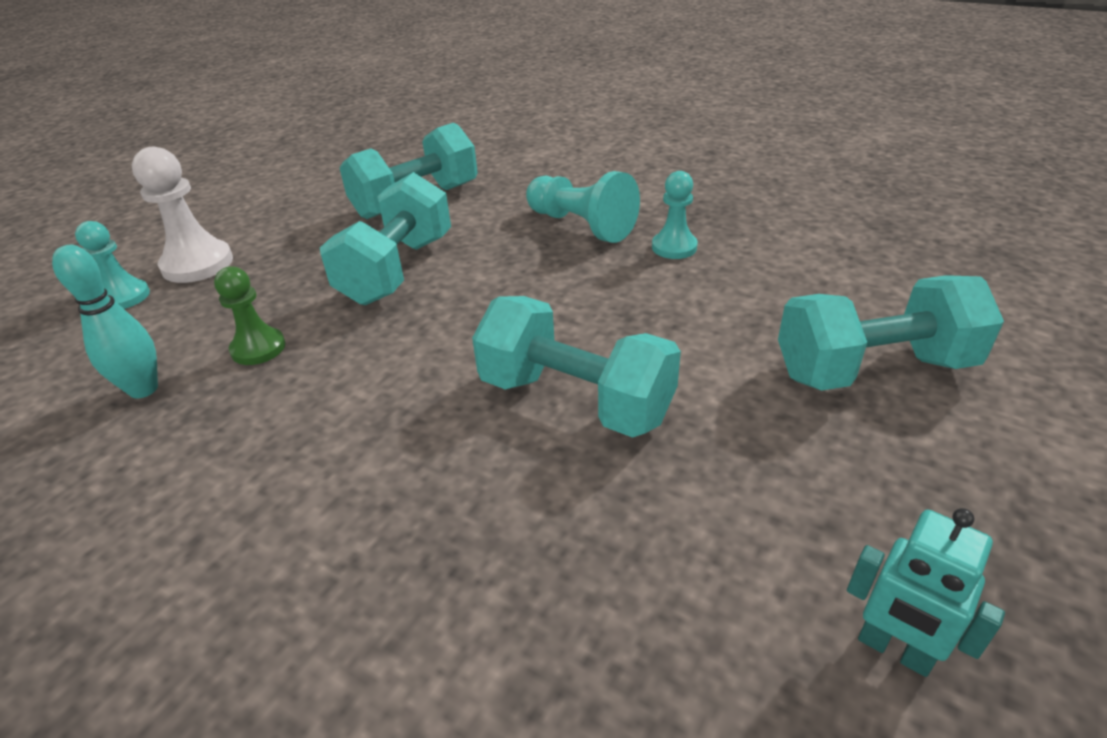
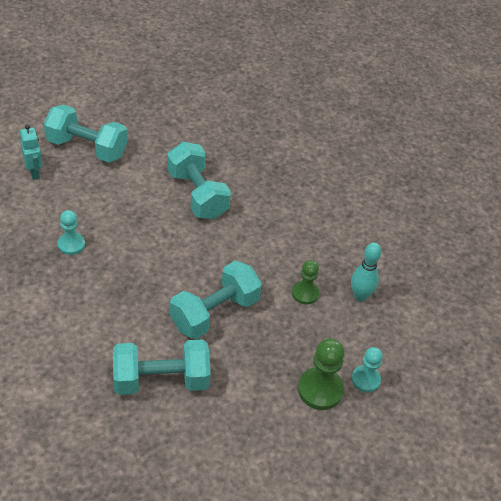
camera: 155 degrees left, 10 degrees up
white pawn [132,147,233,283] -> green pawn [298,338,345,410]
turquoise pawn [526,171,640,243] -> none
turquoise robot [847,508,1005,677] -> turquoise robot moved to [20,125,43,180]

